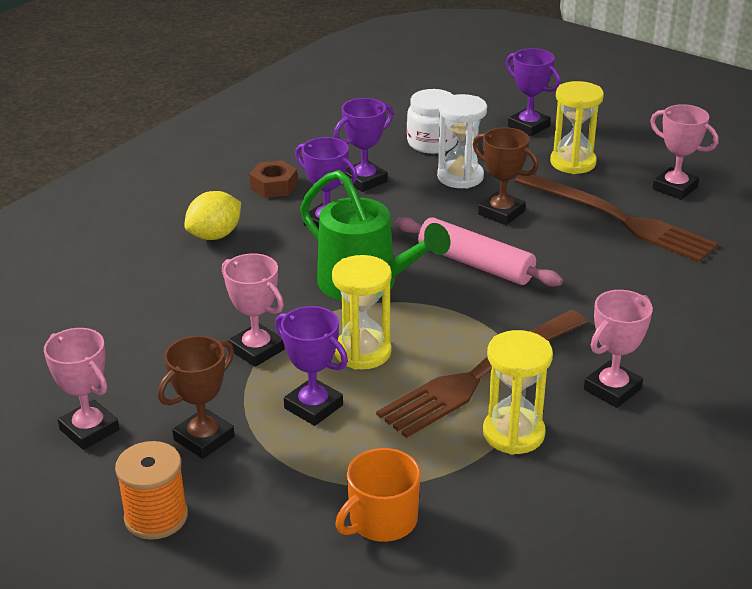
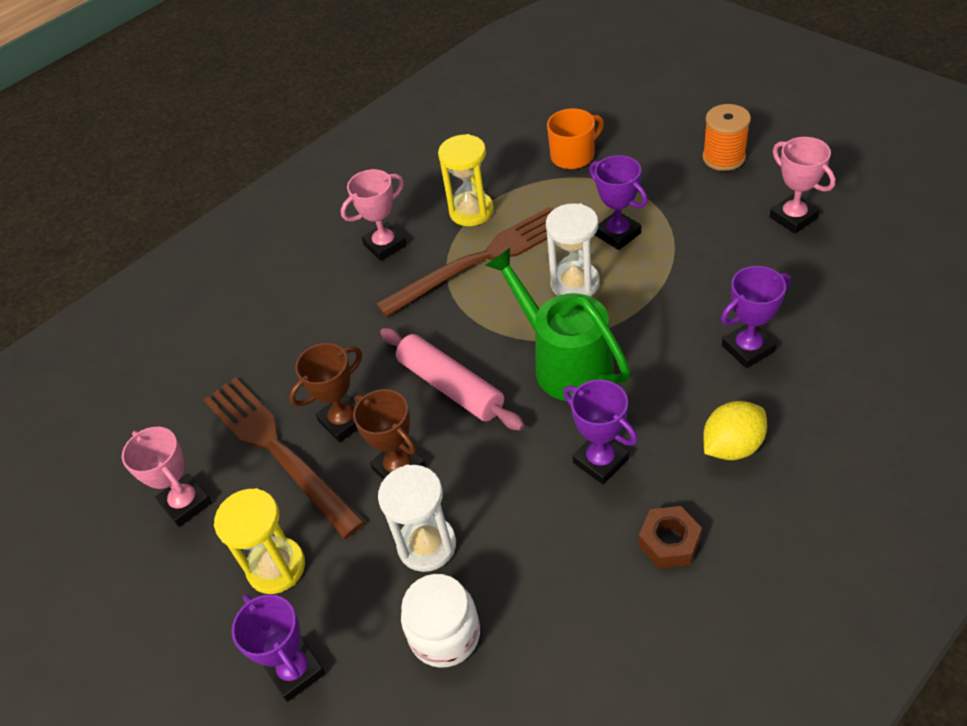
camera: 165 degrees left, 15 degrees up
brown trophy [158,336,235,459] -> brown trophy moved to [289,343,362,443]
pink trophy [222,253,285,367] -> none
yellow hourglass [332,255,392,369] -> white hourglass [546,203,600,296]
purple trophy [334,98,393,192] -> purple trophy moved to [721,266,791,368]

